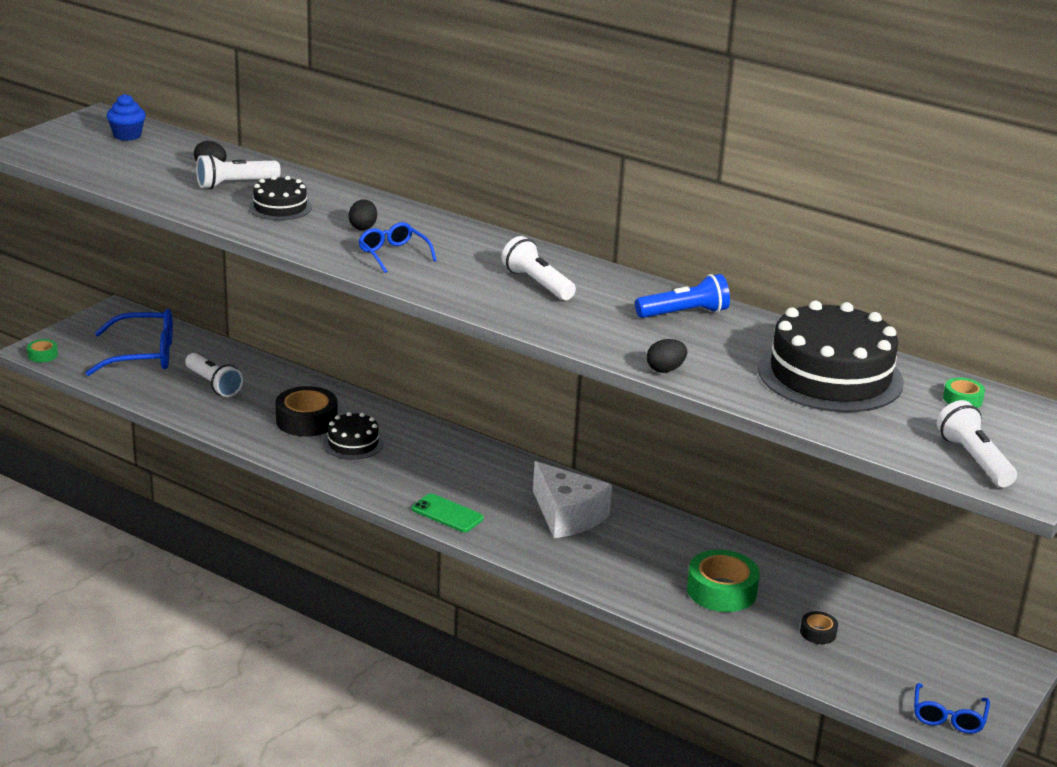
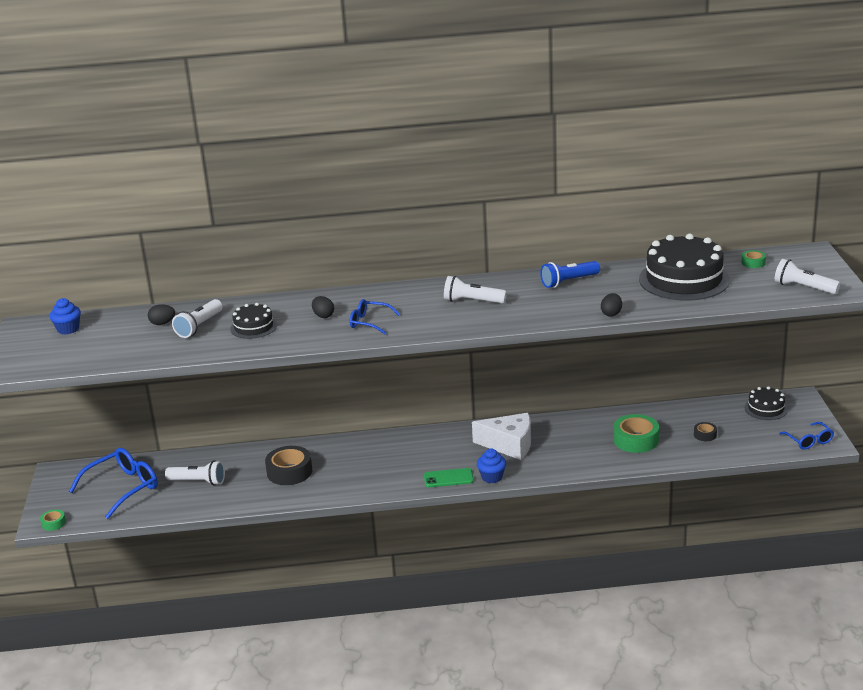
camera: 35 degrees left, 0 degrees up
black cake [323,412,383,460] -> black cake moved to [745,386,788,420]
blue flashlight [635,274,730,318] -> blue flashlight turned 150 degrees counterclockwise [540,261,600,288]
none -> blue cupcake [477,449,506,483]

